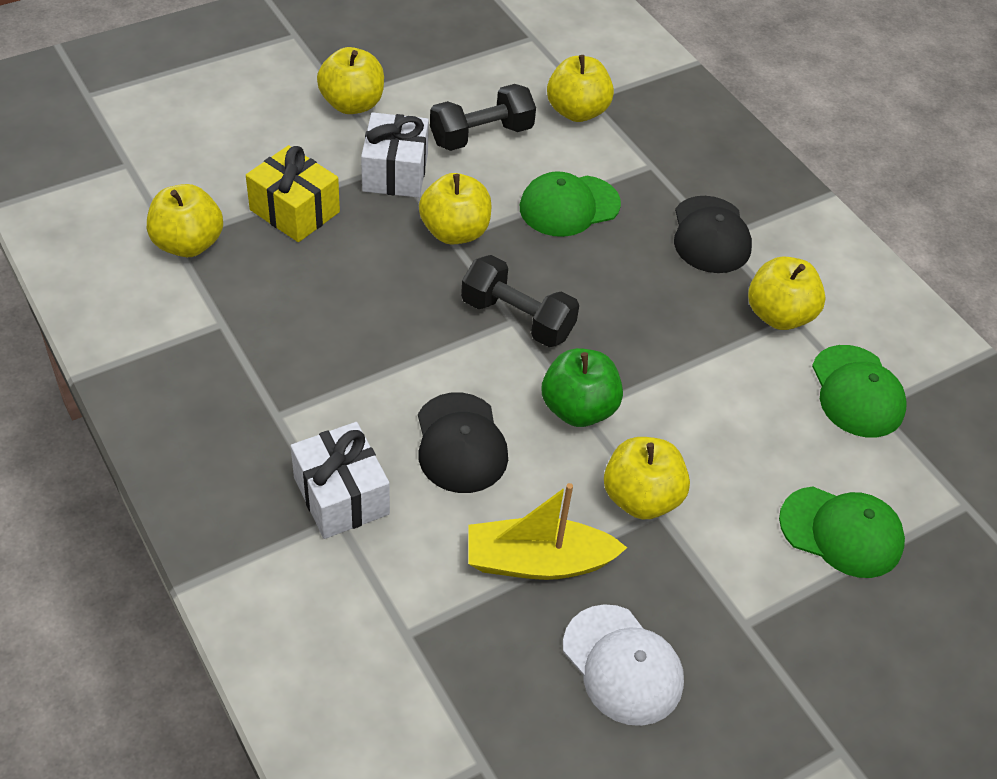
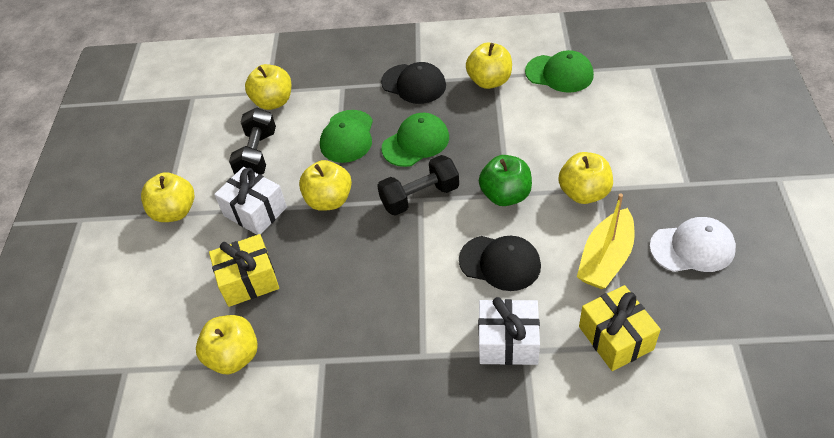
camera: 50 degrees left, 0 degrees up
green cap [779,486,905,578] -> green cap moved to [382,113,449,167]
none -> yellow gift [579,285,661,371]

